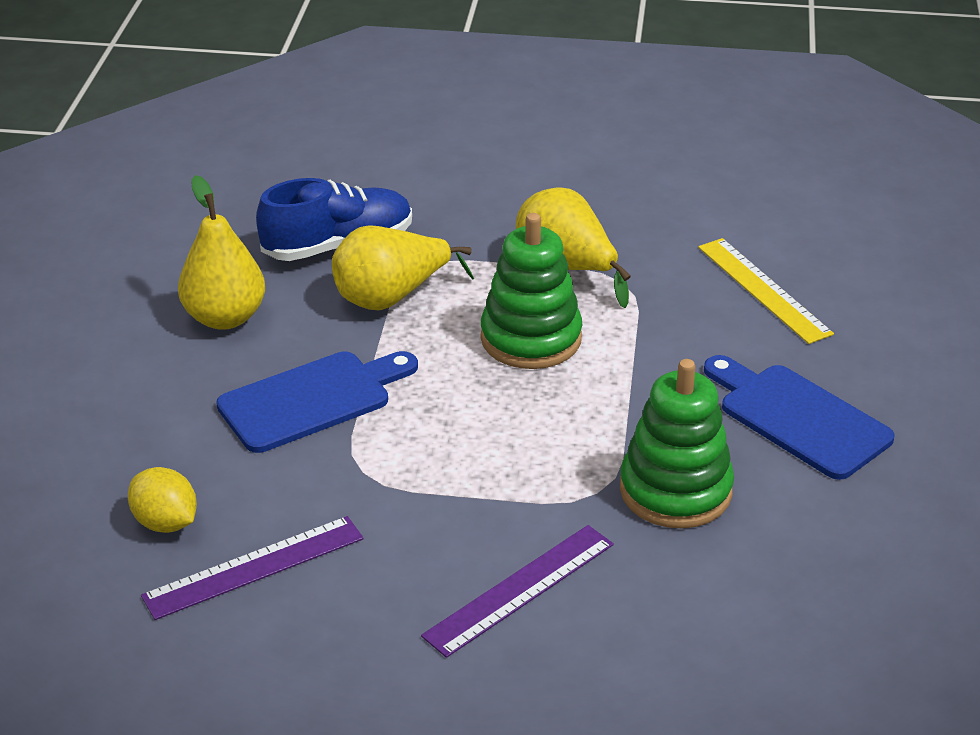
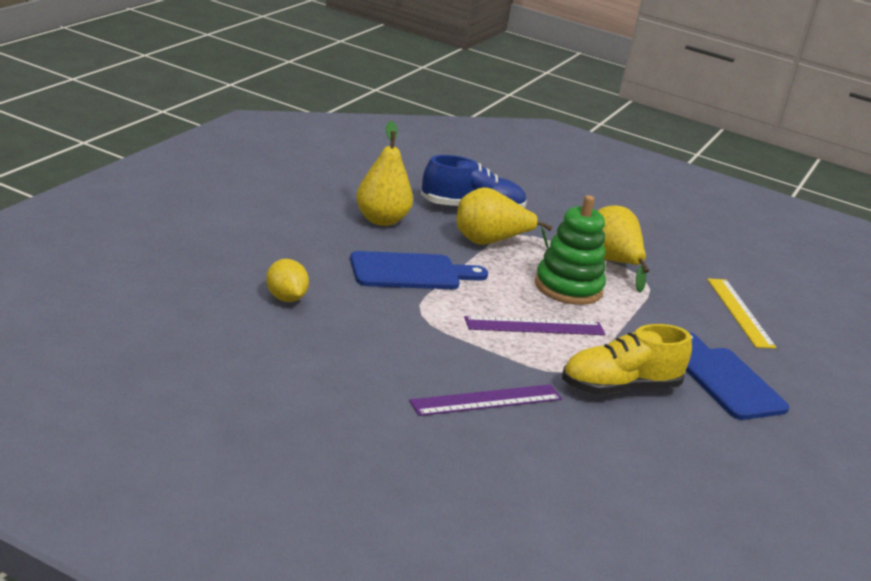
camera: 15 degrees right, 10 degrees down
purple ruler [141,516,364,620] -> purple ruler moved to [464,316,606,335]
green stacking toy [620,359,734,529] -> yellow shoe [562,324,692,394]

